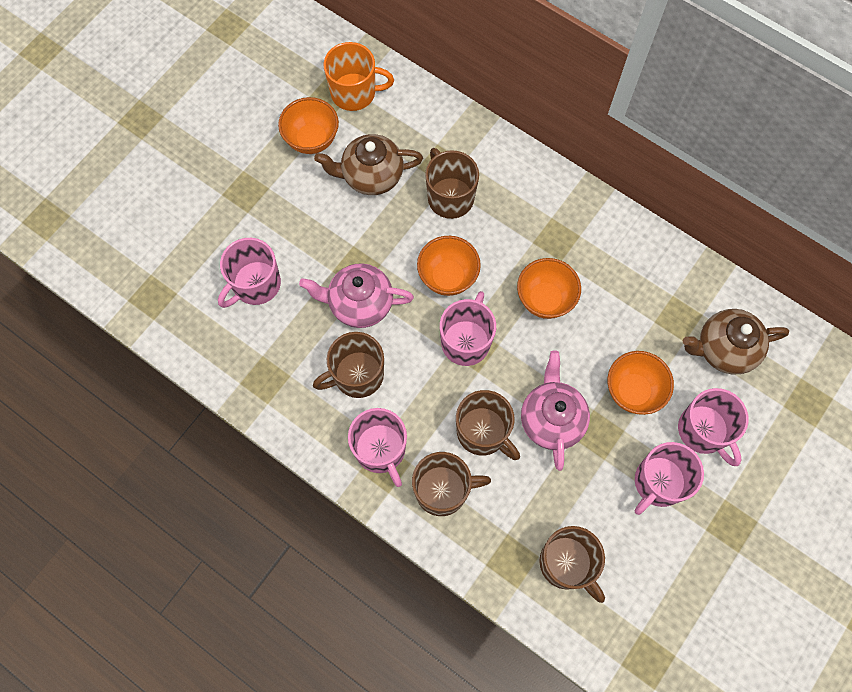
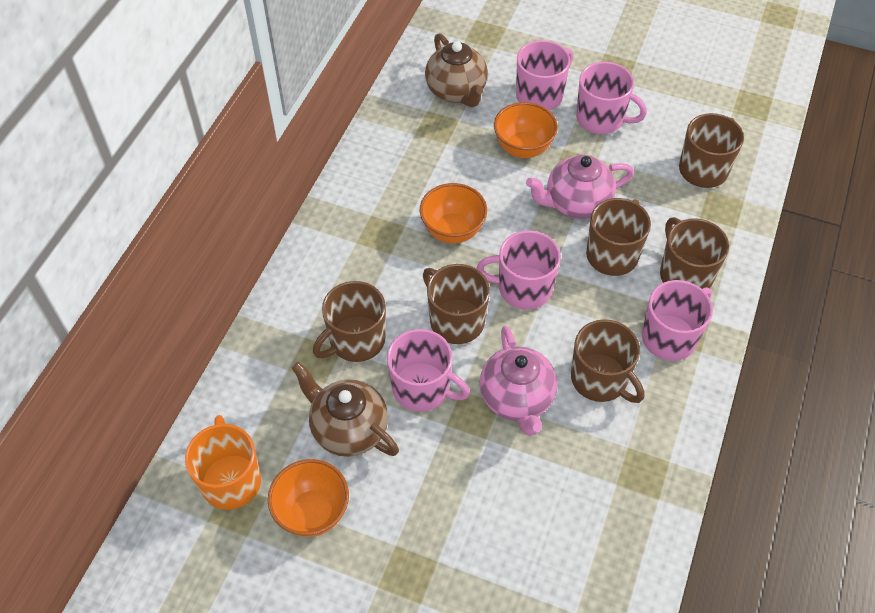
camera: 105 degrees left, 15 degrees down
pink mug [218,238,281,308] -> pink mug moved to [387,329,470,412]
brown teapot [314,134,423,195] -> brown teapot turned 150 degrees clockwise [292,362,399,457]
orange bowl [417,236,481,296] -> brown mug [423,264,490,344]

